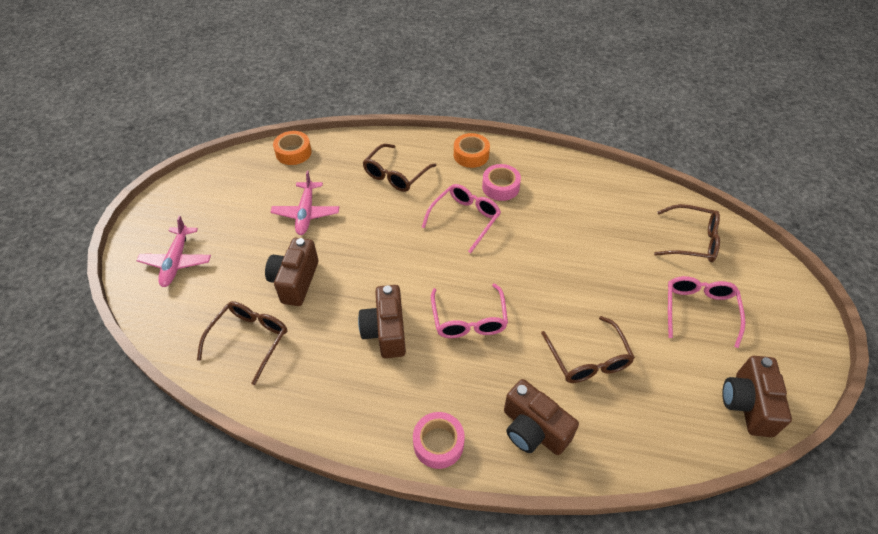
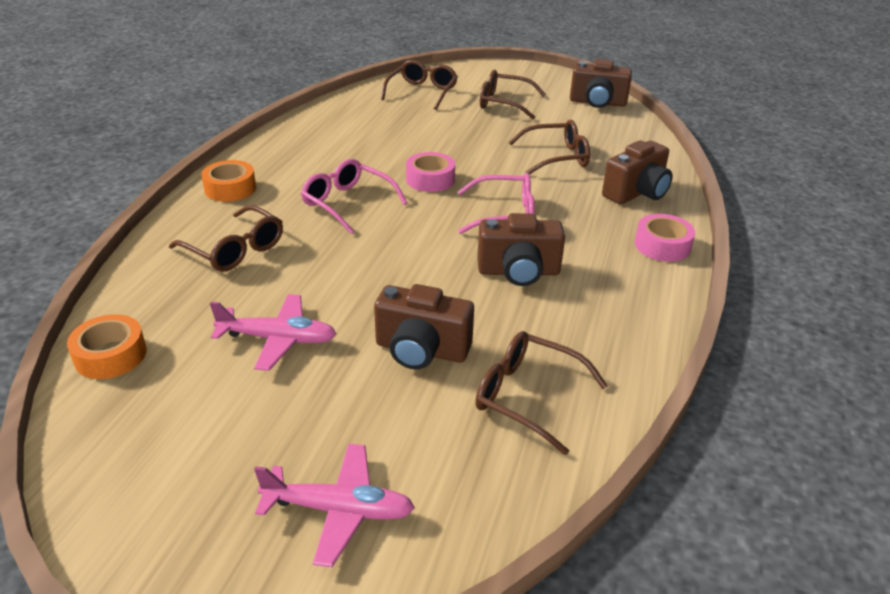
camera: 85 degrees left, 15 degrees down
pink tape [482,164,521,201] -> pink tape moved to [406,152,455,192]
pink glasses [668,276,745,348] -> brown glasses [480,70,546,119]

